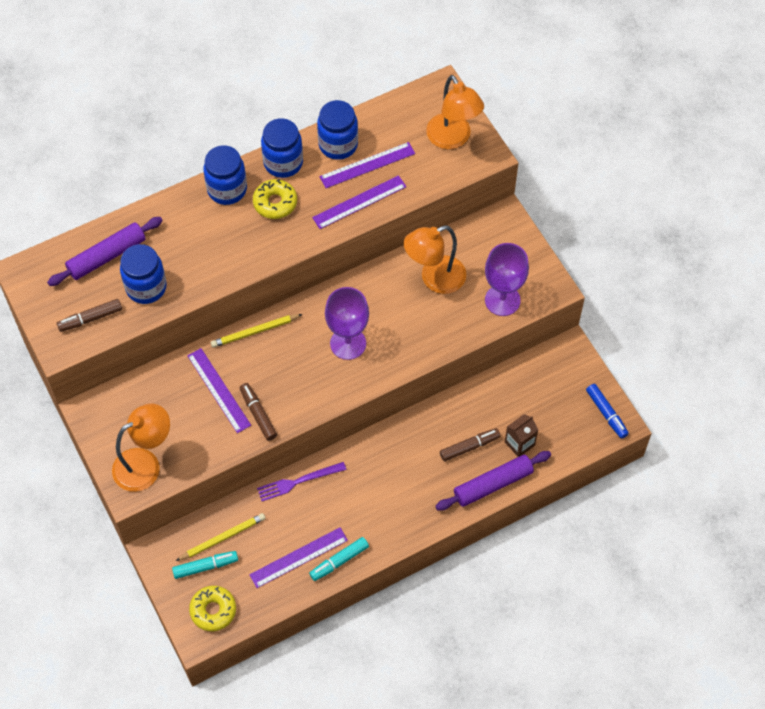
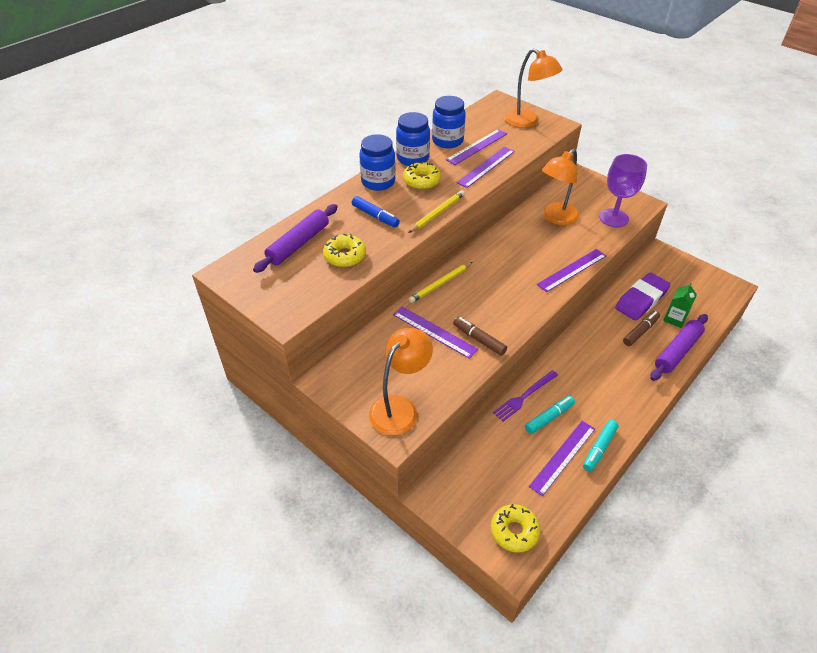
camera: 20 degrees left, 15 degrees down
brown marker [57,299,122,332] -> none
blue jar [120,244,167,304] -> yellow donut [323,234,366,267]
turquoise marker [172,551,238,579] -> turquoise marker moved to [525,396,575,434]
yellow pencil [176,513,265,561] -> yellow pencil moved to [408,190,465,233]
purple goblet [325,287,369,360] -> none
brown carton [505,414,538,457] -> green carton [663,283,697,328]
blue marker [586,384,629,439] -> blue marker moved to [352,196,400,227]
none -> purple ruler [537,249,606,292]
none -> purple eraser [615,272,671,321]

